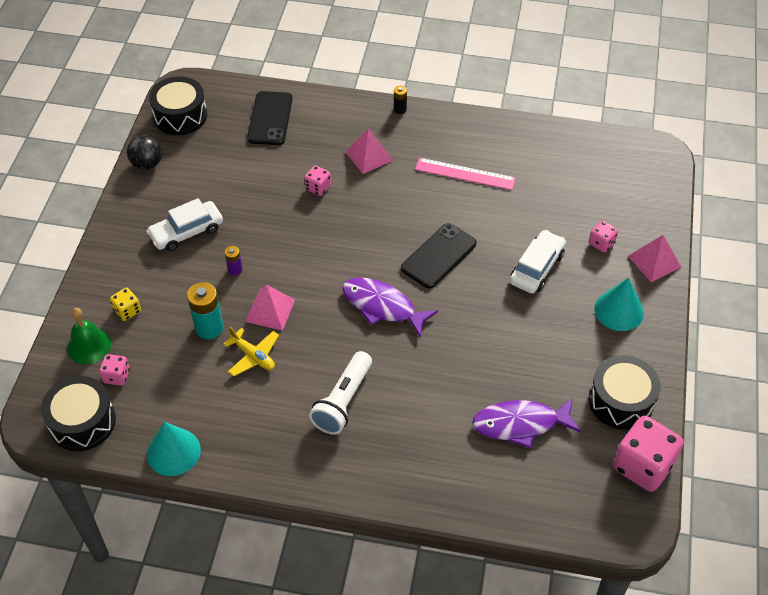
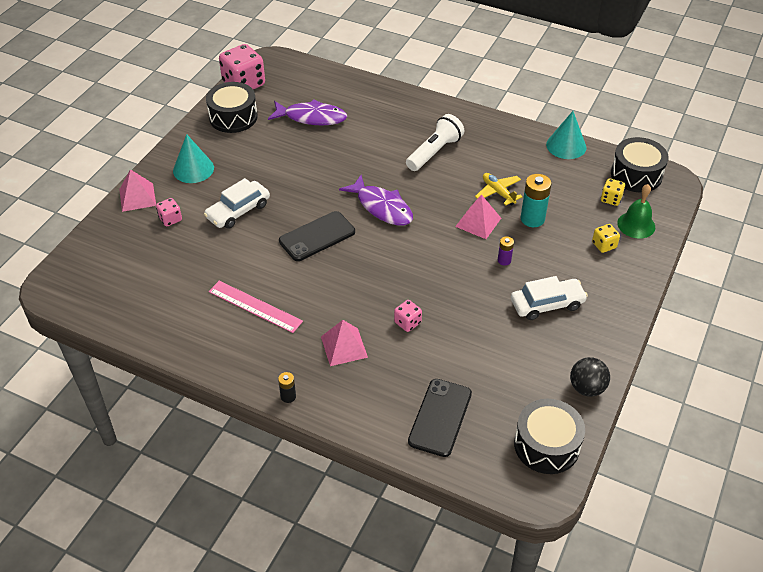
camera: 165 degrees left, 5 degrees down
pink dice [99,354,130,385] -> yellow dice [601,178,625,206]

